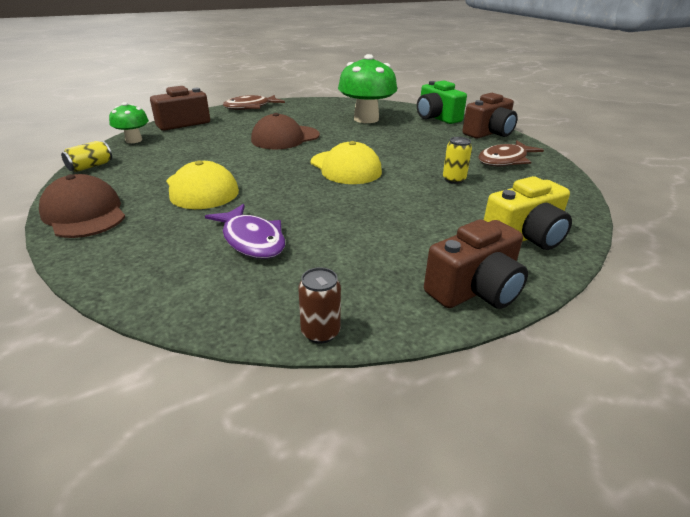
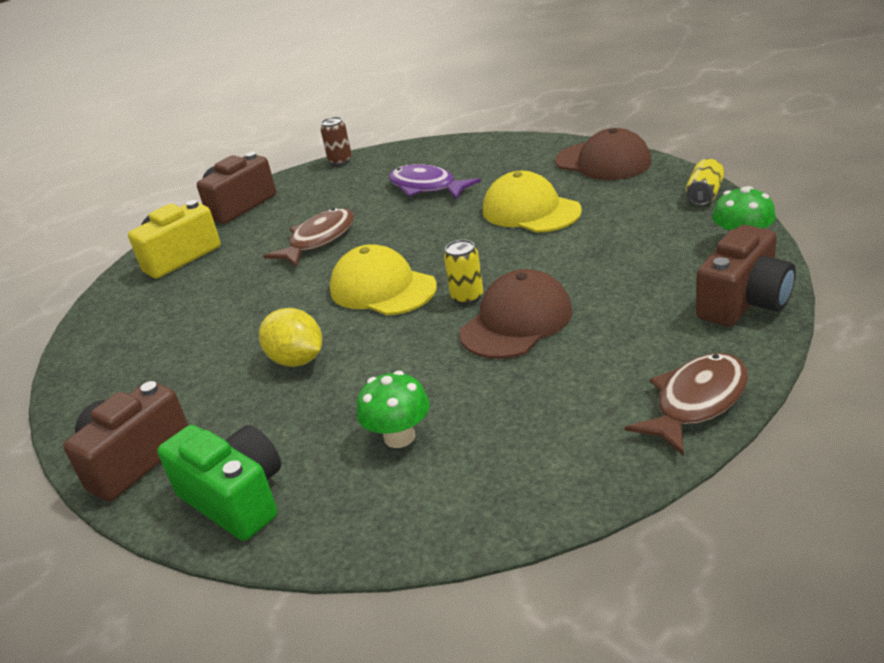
camera: 170 degrees right, 0 degrees up
green mushroom [338,54,397,123] -> green mushroom [357,371,430,448], size x0.54
yellow can [443,137,472,184] -> yellow can moved to [444,240,483,305]
brown fish [478,141,544,167] -> brown fish moved to [263,208,354,267]
none -> yellow lemon [259,308,322,367]

